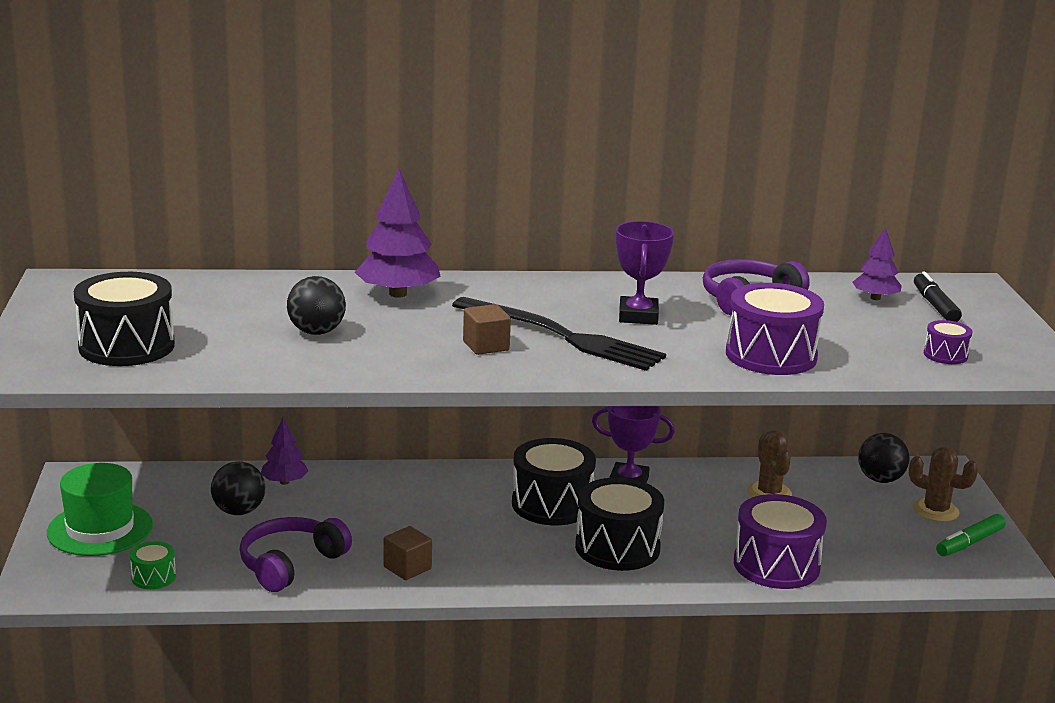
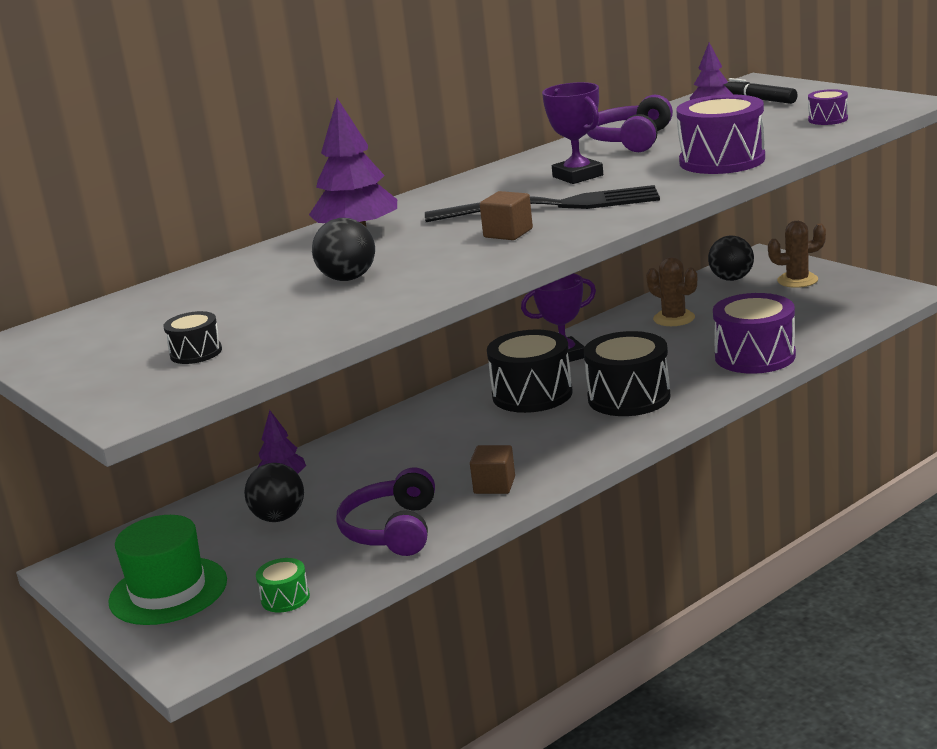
camera: 30 degrees left, 0 degrees up
black drum [74,272,175,366] -> black drum [163,311,222,364], size x0.48
green marker [936,514,1006,556] -> none

